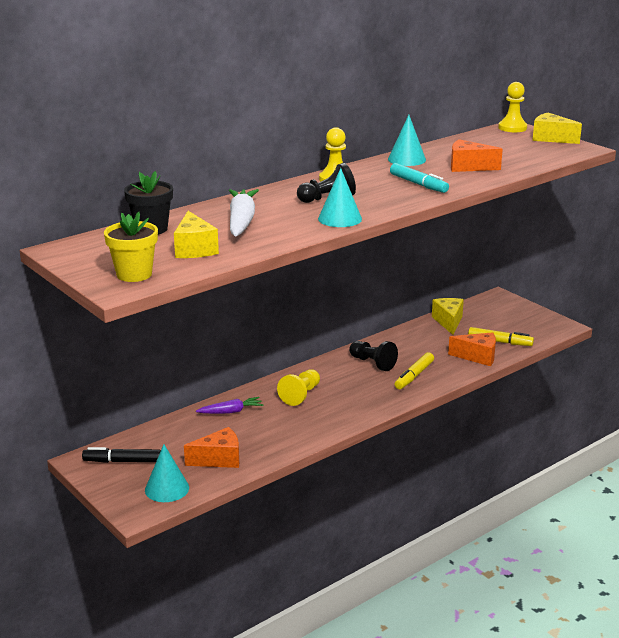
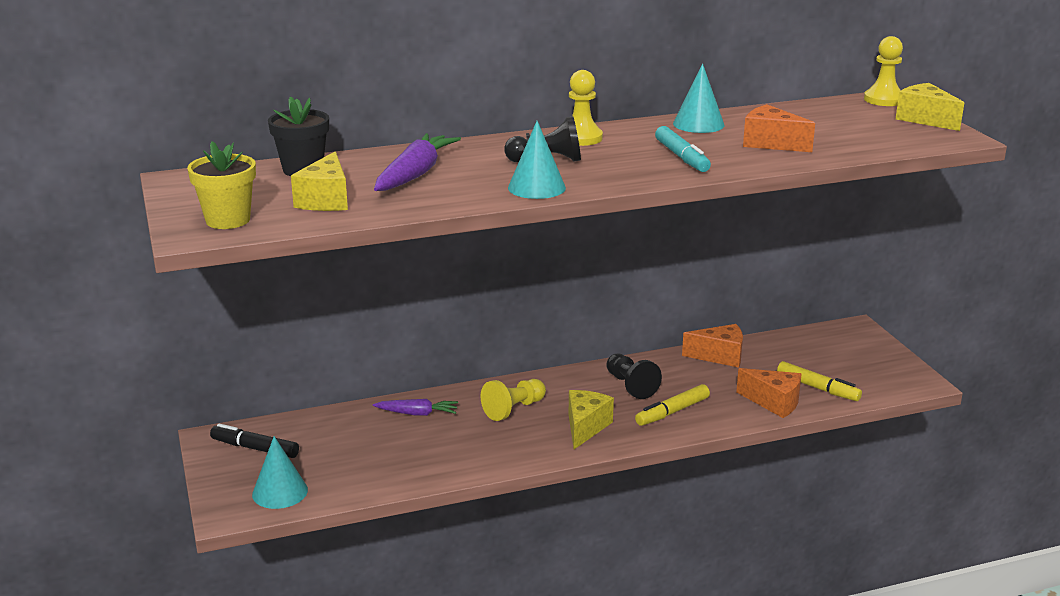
camera: 20 degrees right, 0 degrees up
orange cheese [184,427,239,468] -> orange cheese moved to [682,324,743,368]
white carrot [229,189,259,237] -> purple carrot [374,133,461,191]
yellow cheese [432,298,464,335] -> yellow cheese moved to [569,390,614,449]

